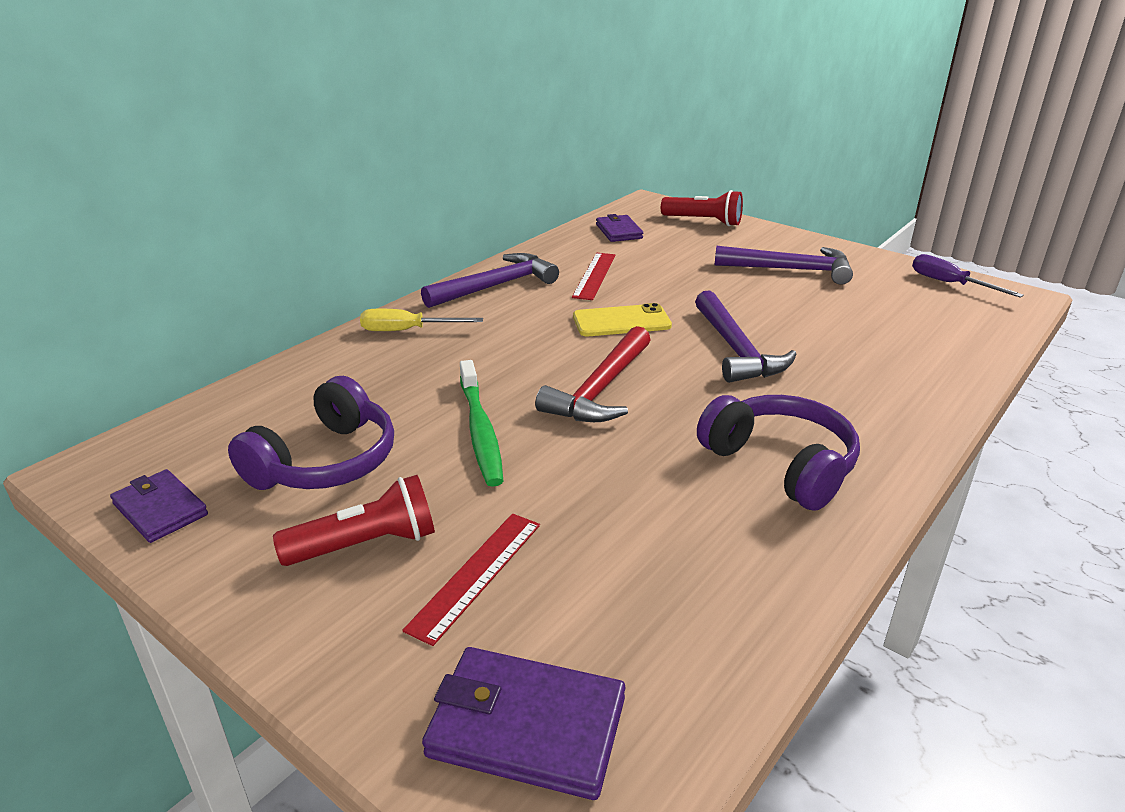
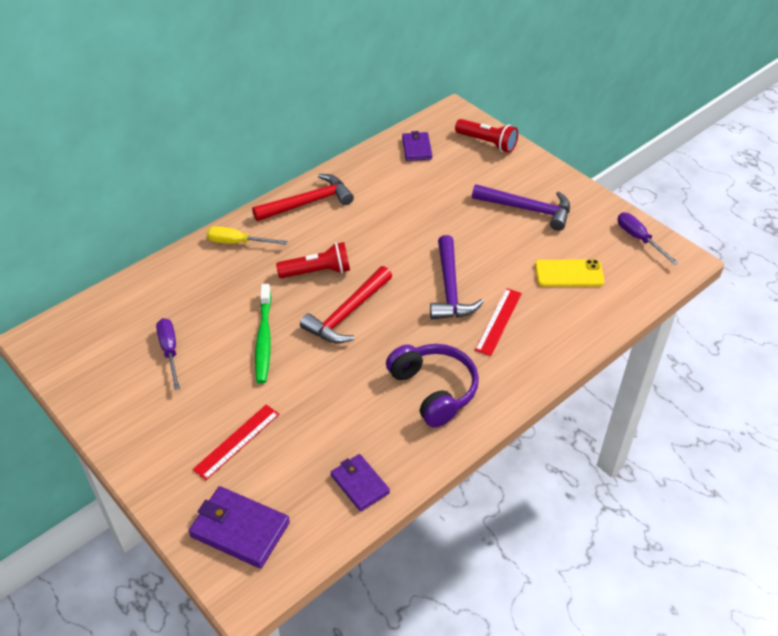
camera: 10 degrees right, 15 degrees up
purple wallet [110,469,208,543] -> purple wallet moved to [331,454,390,512]
purple headphones [228,376,394,490] -> purple screwdriver [156,318,180,390]
red flashlight [273,475,435,566] -> red flashlight moved to [276,242,350,278]
purple hammer [421,253,559,308] -> red hammer [252,174,354,221]
red ruler [572,253,616,300] -> red ruler moved to [475,288,522,356]
yellow phone [573,303,672,336] -> yellow phone moved to [535,260,604,286]

